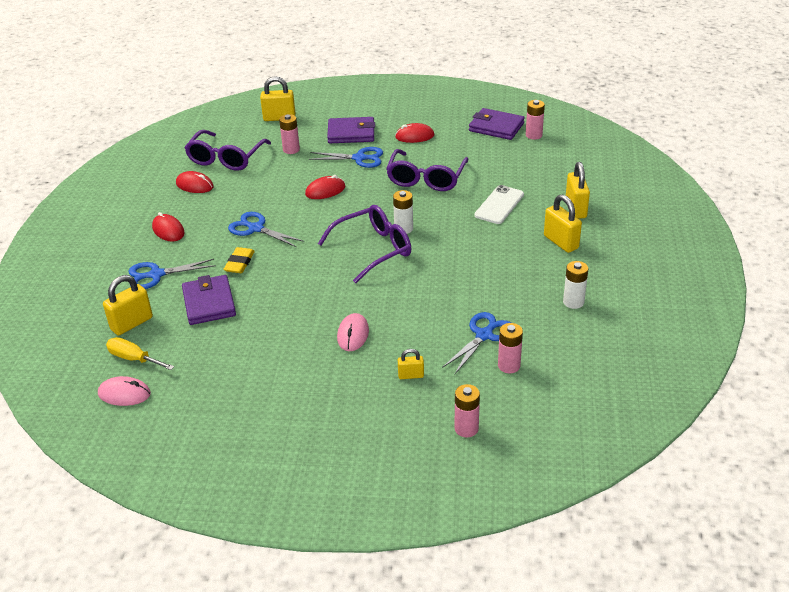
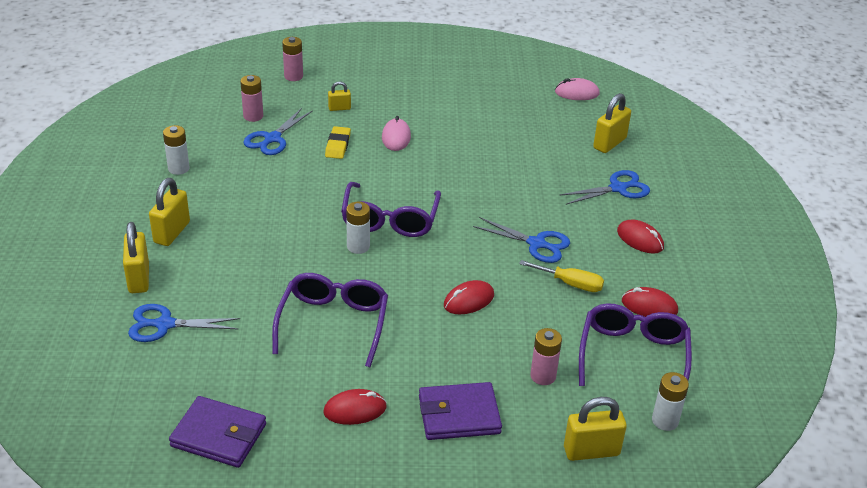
camera: 170 degrees right, 0 degrees up
yellow screwdriver [106,337,174,370] -> yellow screwdriver moved to [519,260,604,292]
purple wallet [182,275,236,325] -> none
yellow eraser [224,247,255,273] -> yellow eraser moved to [325,126,351,159]
blue scissors [309,147,383,168] -> blue scissors moved to [128,304,240,342]
purple glasses [318,205,411,283] -> purple glasses turned 45 degrees counterclockwise [341,182,441,237]
white phone [475,185,524,224] -> none
pink battery [526,100,545,140] -> none
yellow padlock [544,194,582,253] -> yellow padlock turned 60 degrees clockwise [149,178,190,246]
none -> white battery [652,372,689,431]

